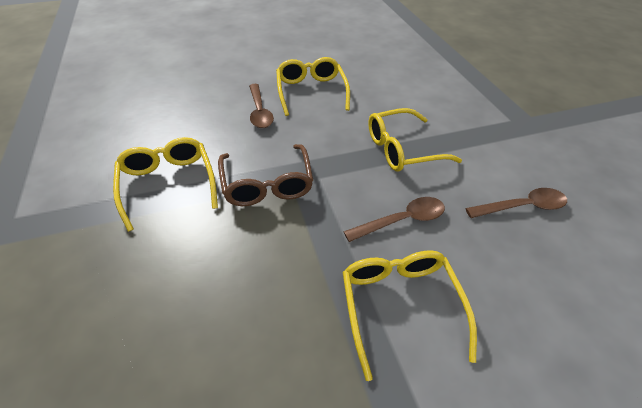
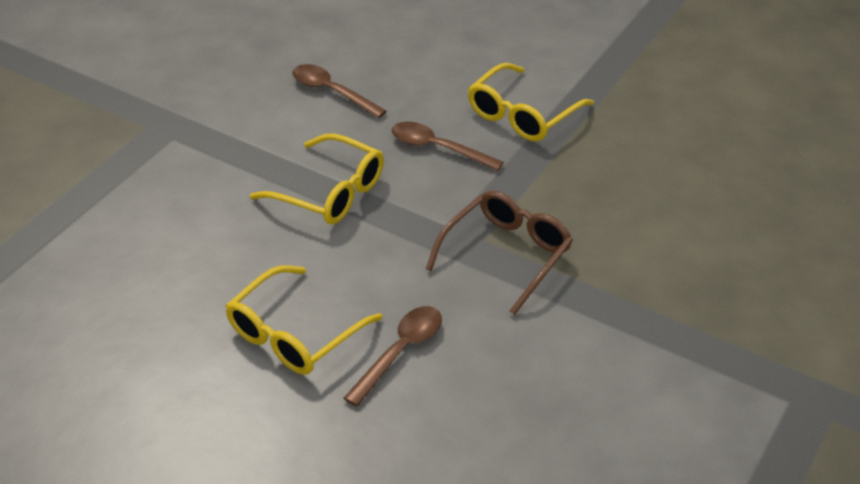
camera: 130 degrees left, 5 degrees down
yellow glasses [113,137,218,232] -> none

